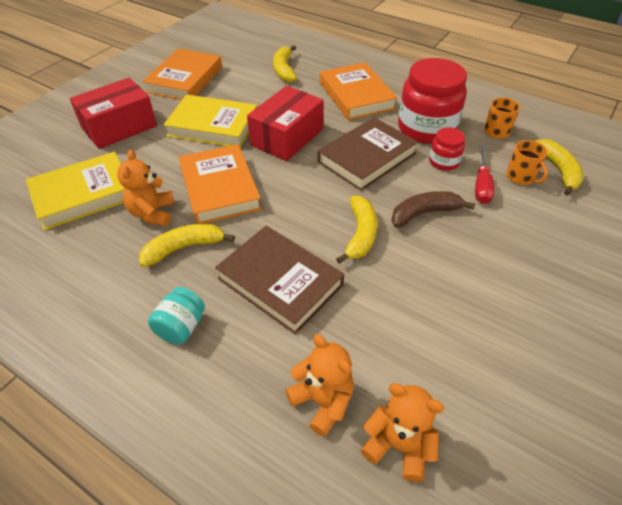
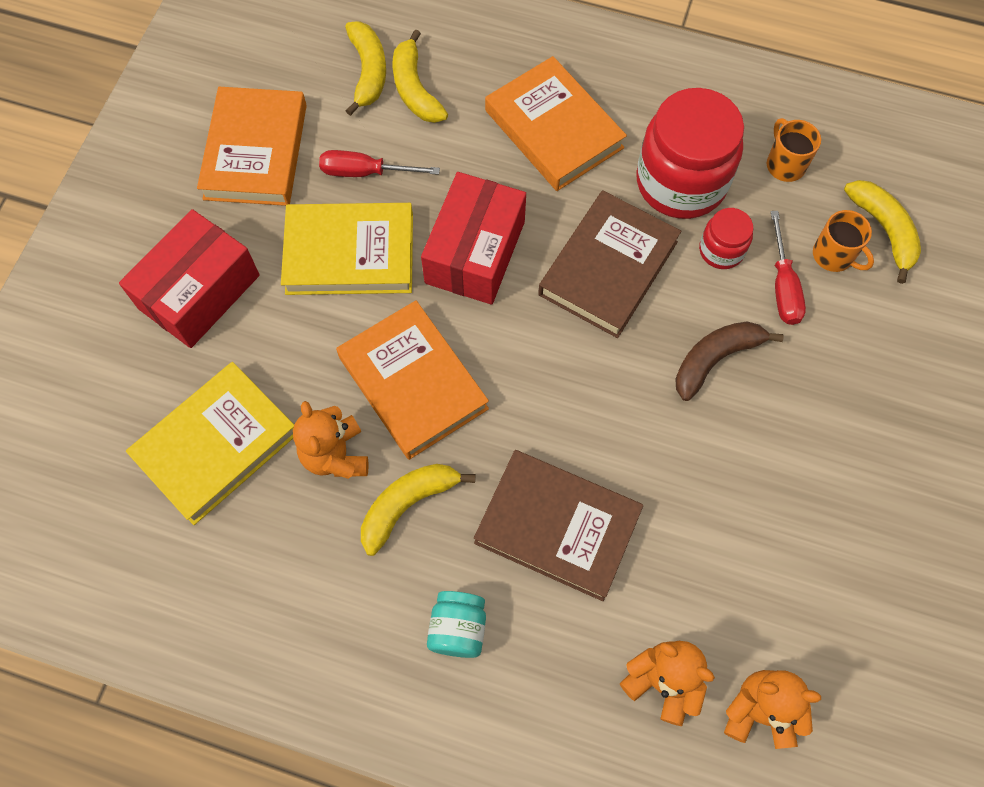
camera: 15 degrees left, 20 degrees up
yellow banana [336,196,378,264] -> yellow banana moved to [345,21,386,116]
none -> red screwdriver [319,150,440,177]

